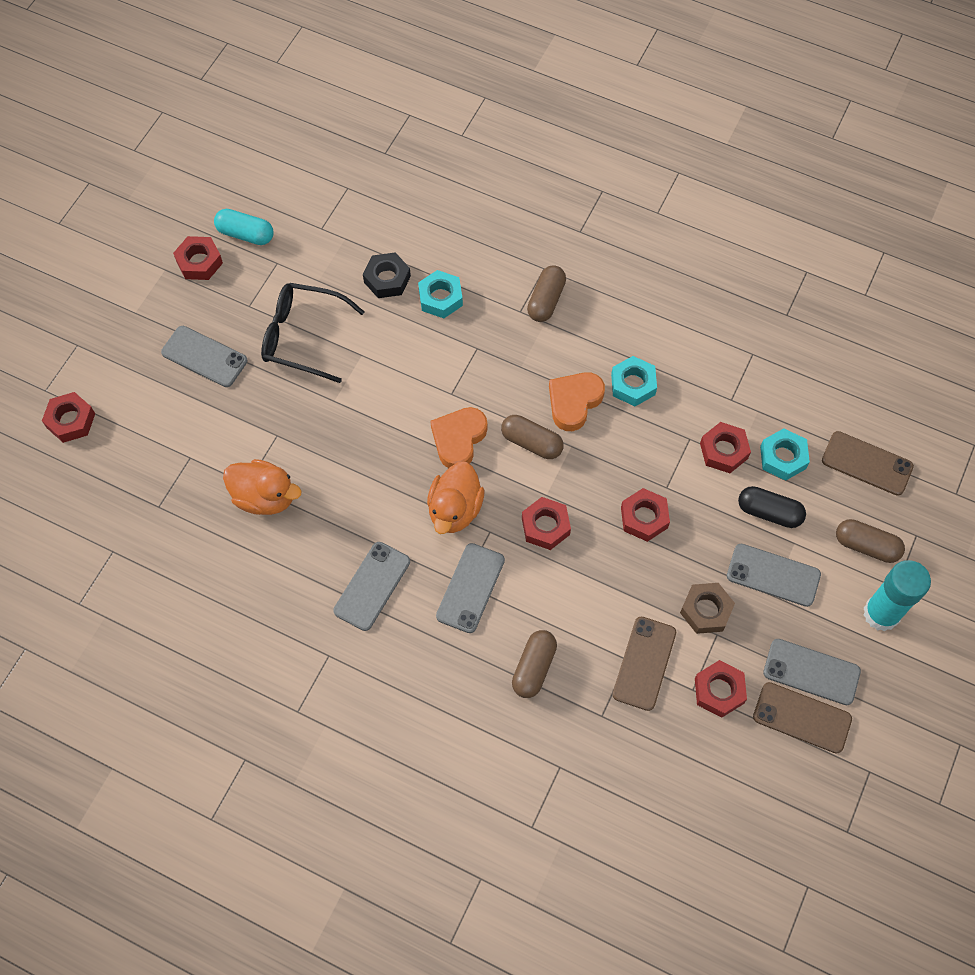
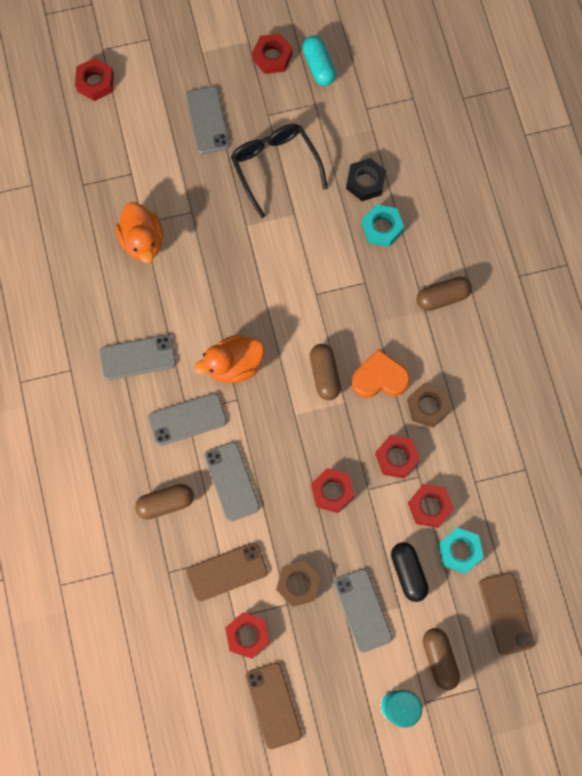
camera: 50 degrees right, 10 degrees up
orange heart [430,407,487,468] -> none
red nut [522,497,571,550] -> red nut moved to [375,435,420,478]
turquoise nut [611,356,657,406] -> brown nut [407,383,451,427]
grey phone [763,639,861,705] -> grey phone moved to [204,442,260,521]

